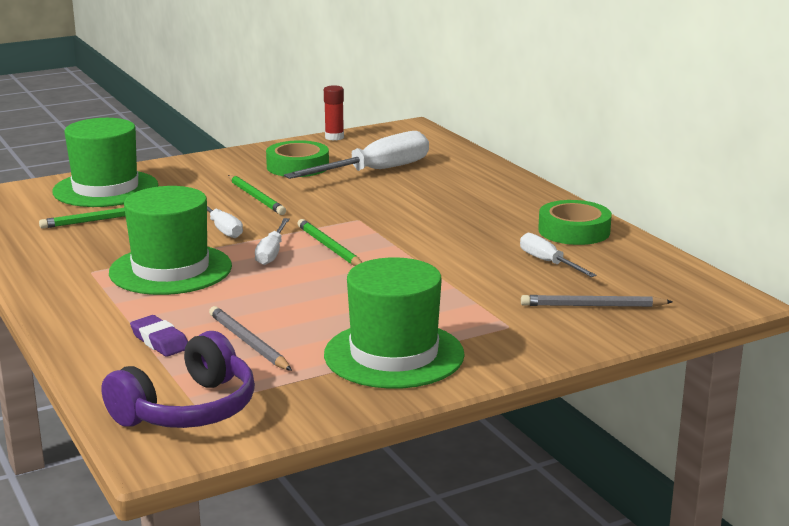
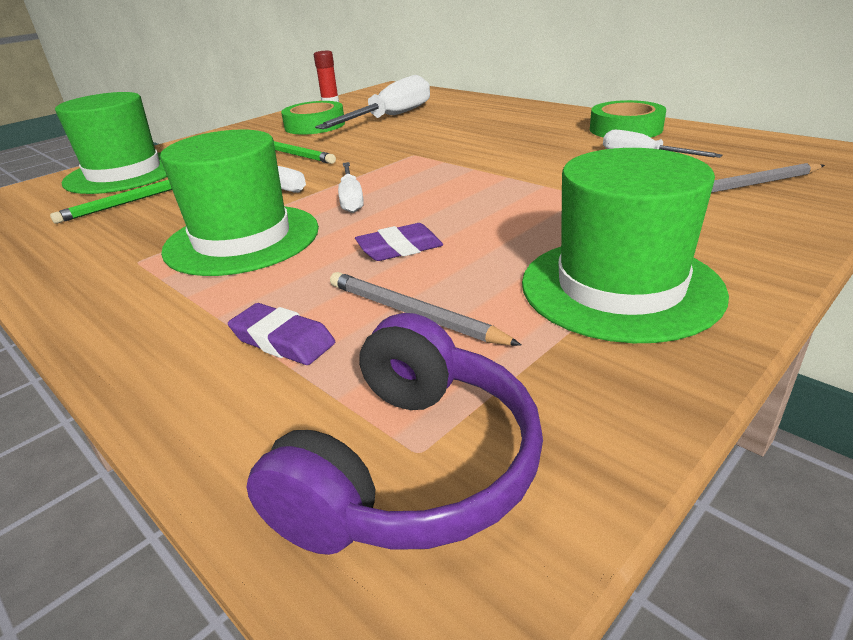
camera: 15 degrees left, 10 degrees up
green pencil [297,219,362,266] -> none
none -> purple eraser [355,223,443,261]

